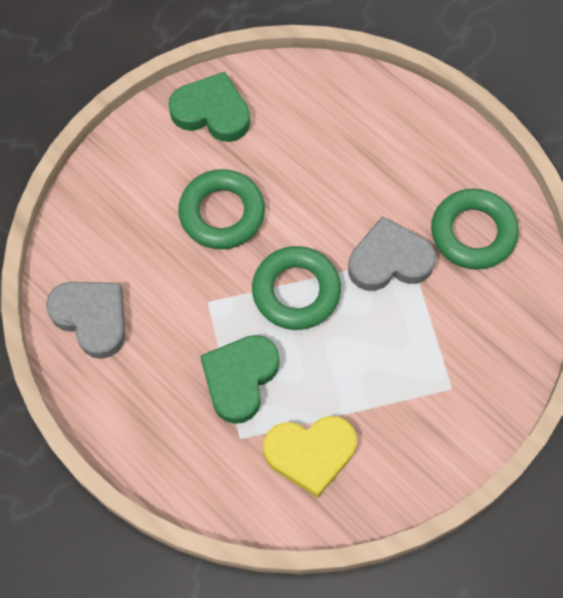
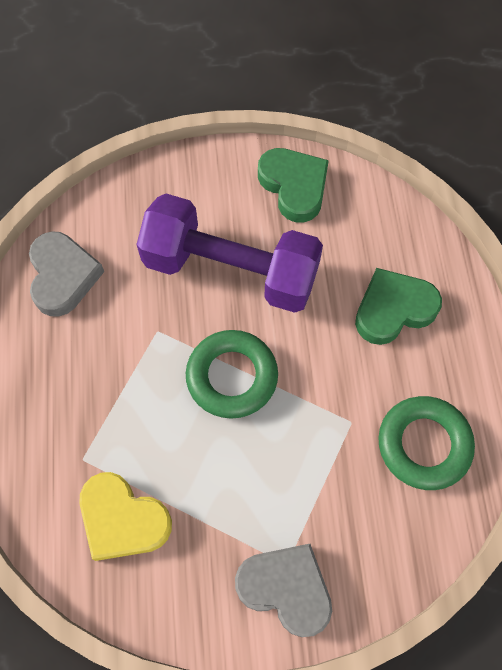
camera: 40 degrees right, 0 degrees up
green ring [178,169,265,249] -> purple dumbbell [136,194,323,313]
green heart [200,335,279,424] -> green heart moved to [355,268,442,345]
grey heart [348,216,436,291] -> grey heart moved to [235,544,332,637]

